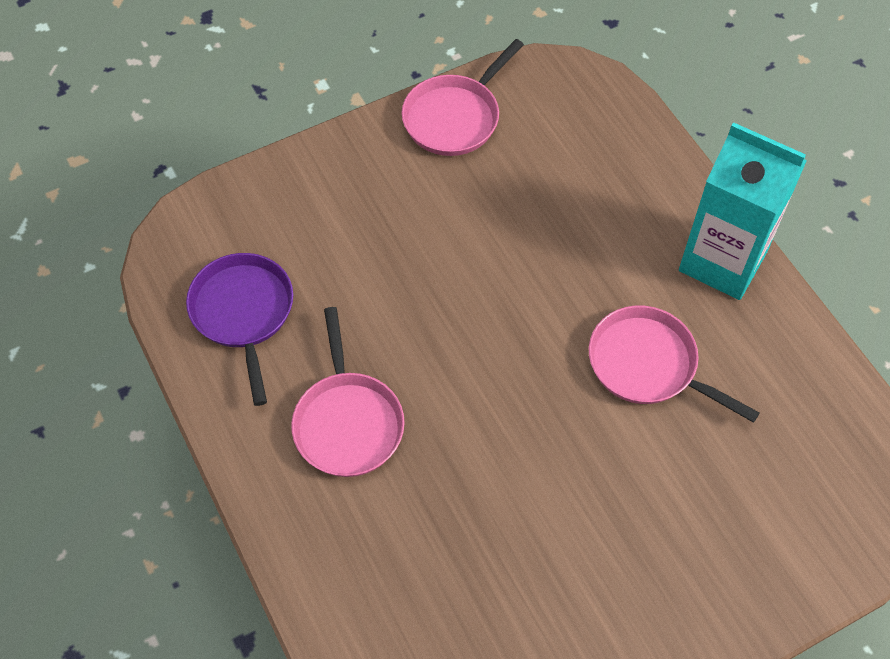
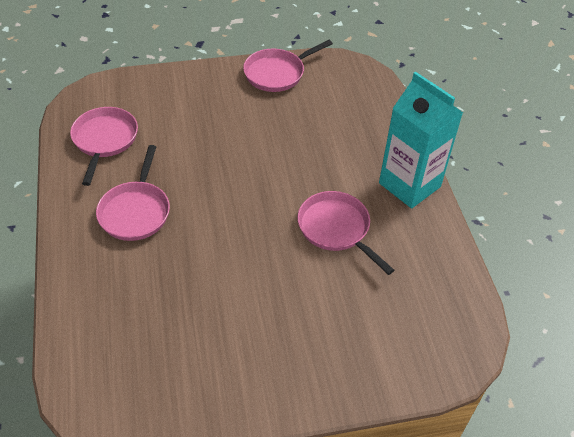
camera: 15 degrees right, 10 degrees down
purple pan [186,253,293,406] -> pink pan [70,107,138,186]

